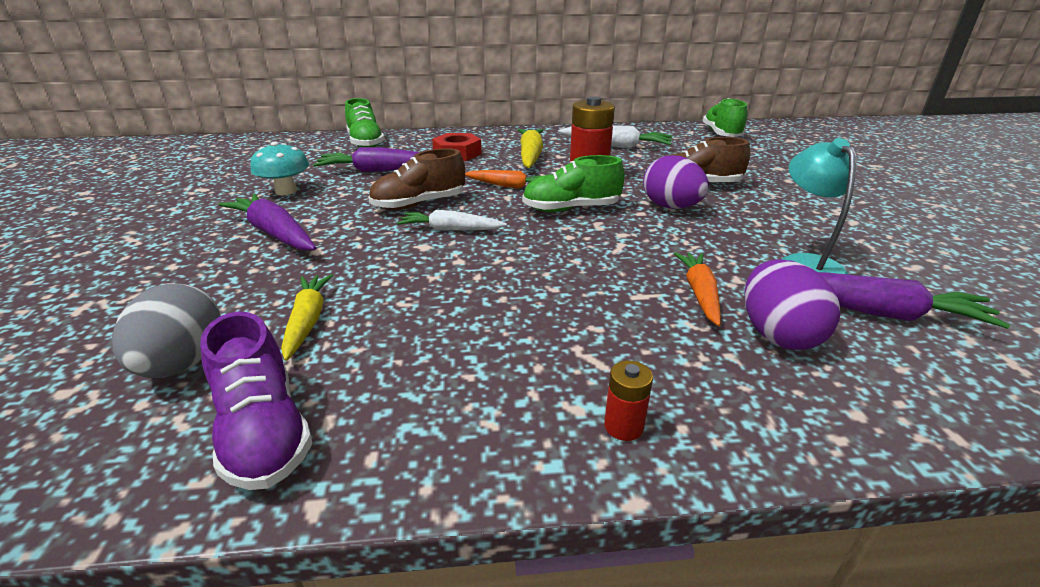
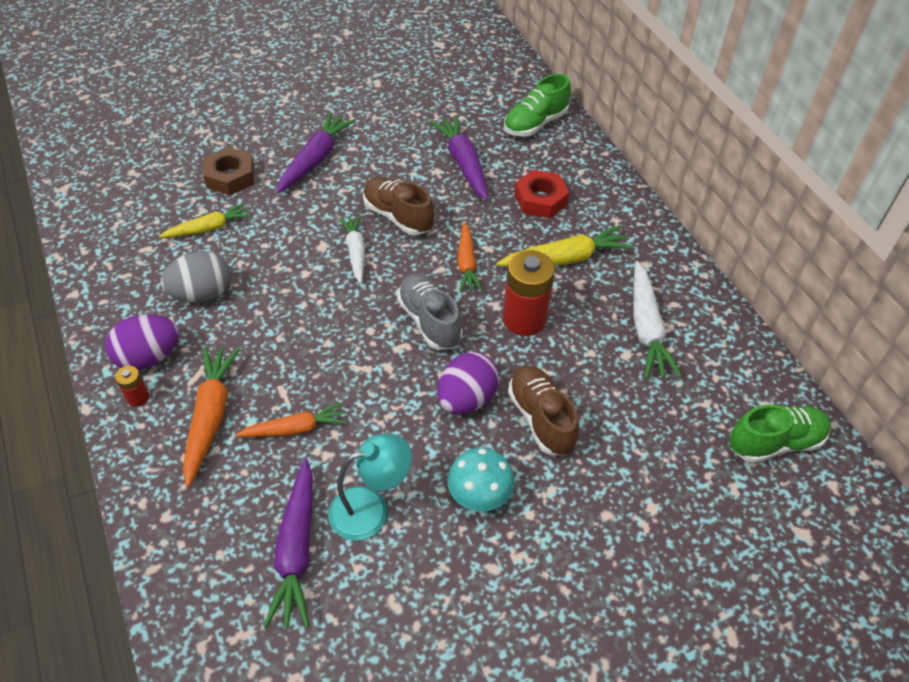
camera: 70 degrees right, 20 degrees up
grey egg [112,283,221,378] -> grey egg moved to [161,251,231,302]
purple shoe [200,312,313,490] -> none
turquoise mushroom [250,141,309,195] -> turquoise mushroom moved to [447,448,515,512]
green shoe [522,155,625,212] -> grey shoe [397,273,462,350]
purple egg [745,259,840,350] -> purple egg moved to [105,314,179,370]
none -> orange carrot [183,347,240,487]
none -> brown nut [203,147,254,195]

